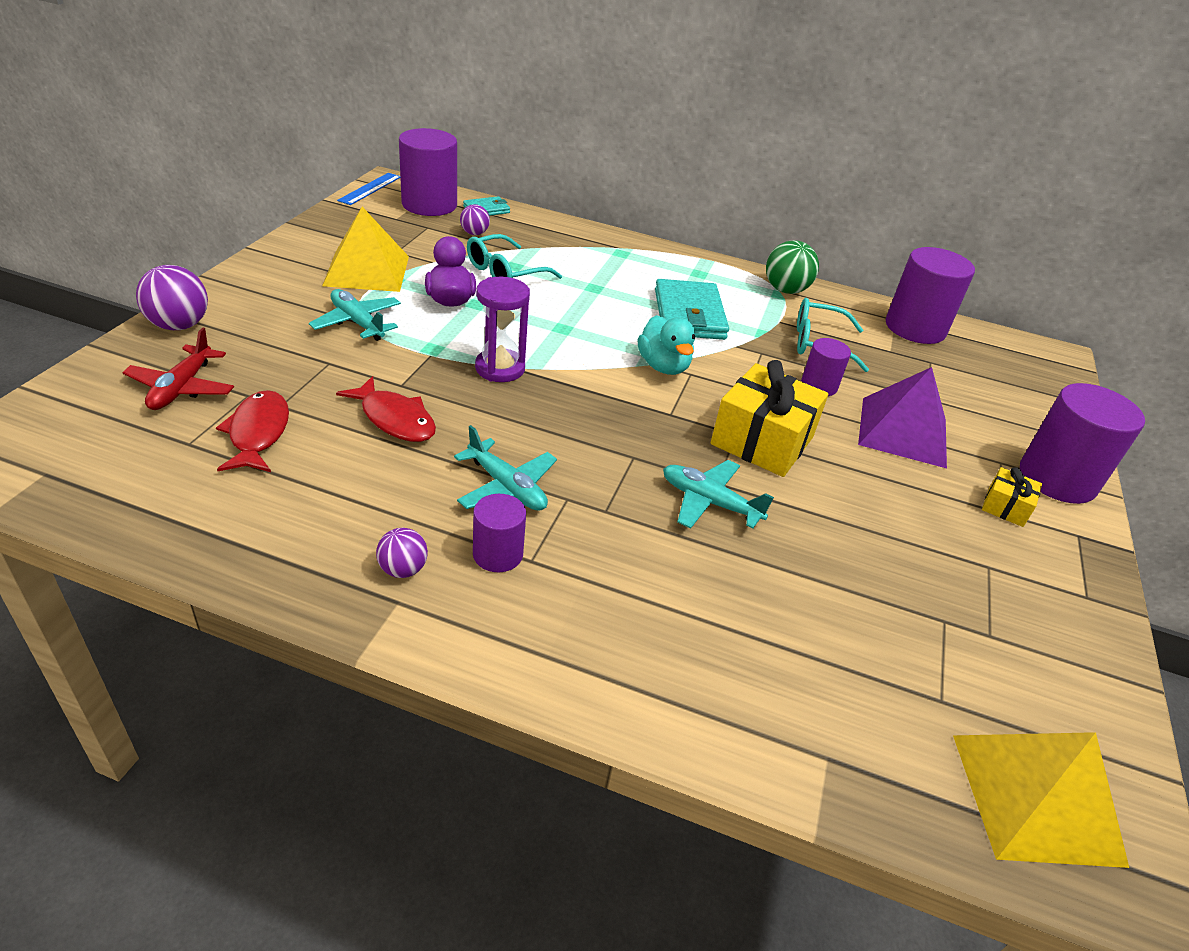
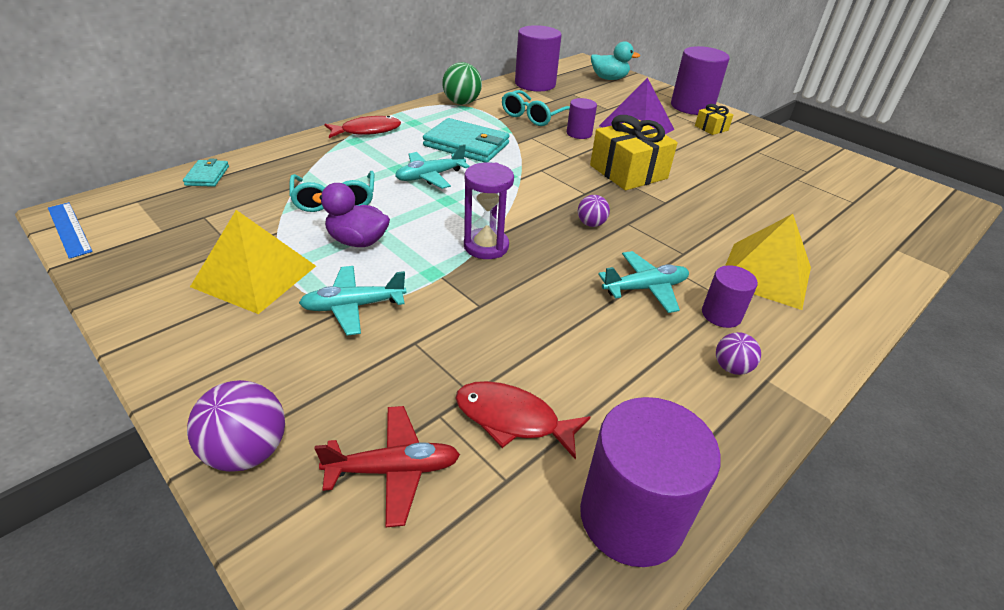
camera: 60 degrees left, 0 degrees up
red plane [122,327,234,410] -> red plane turned 45 degrees counterclockwise [314,406,460,527]
red fish [336,376,436,442] -> red fish moved to [324,116,401,138]
purple cylinder [399,128,457,216] -> purple cylinder moved to [580,397,721,567]
purple ball [460,204,490,235] -> purple ball moved to [578,195,610,227]
turquoise duck [637,315,695,375] -> turquoise duck moved to [591,41,640,80]
turquoise plane [663,460,774,529] -> turquoise plane moved to [395,144,470,189]
yellow pyramid [953,732,1129,868] -> yellow pyramid moved to [725,214,811,310]

